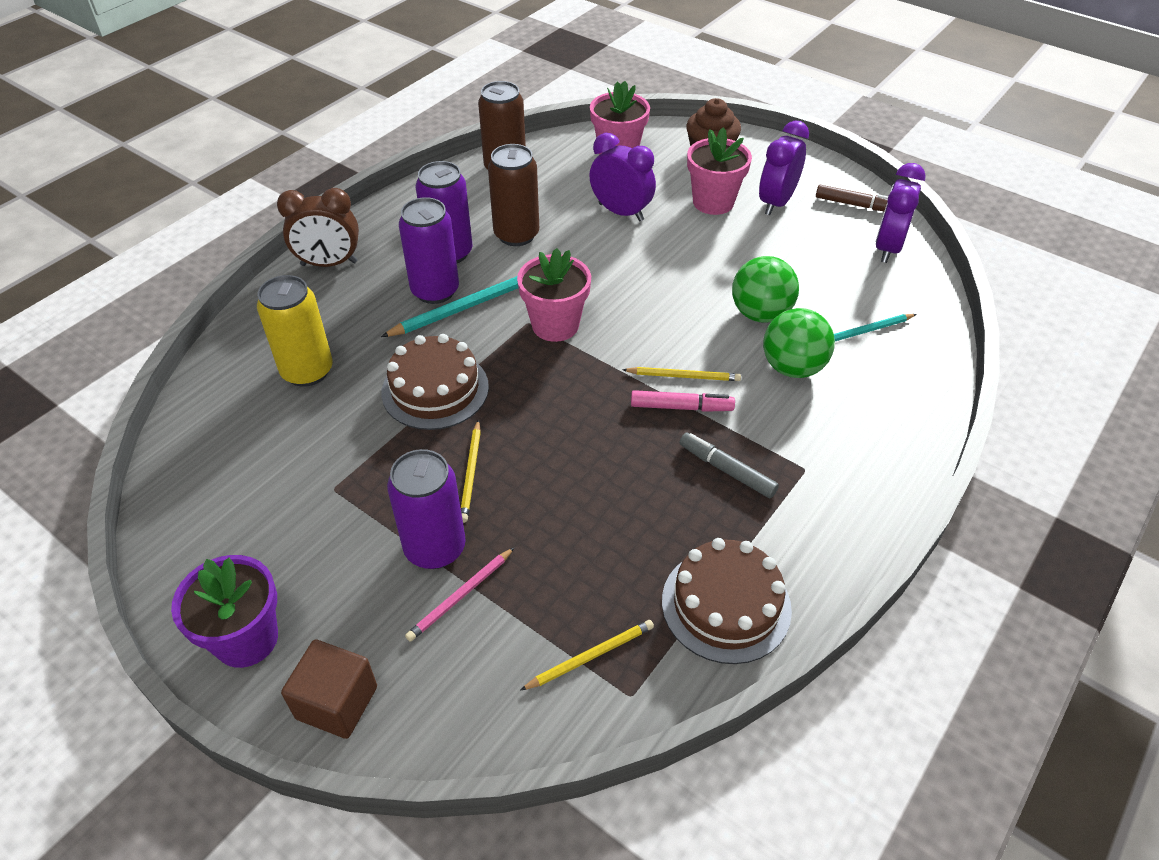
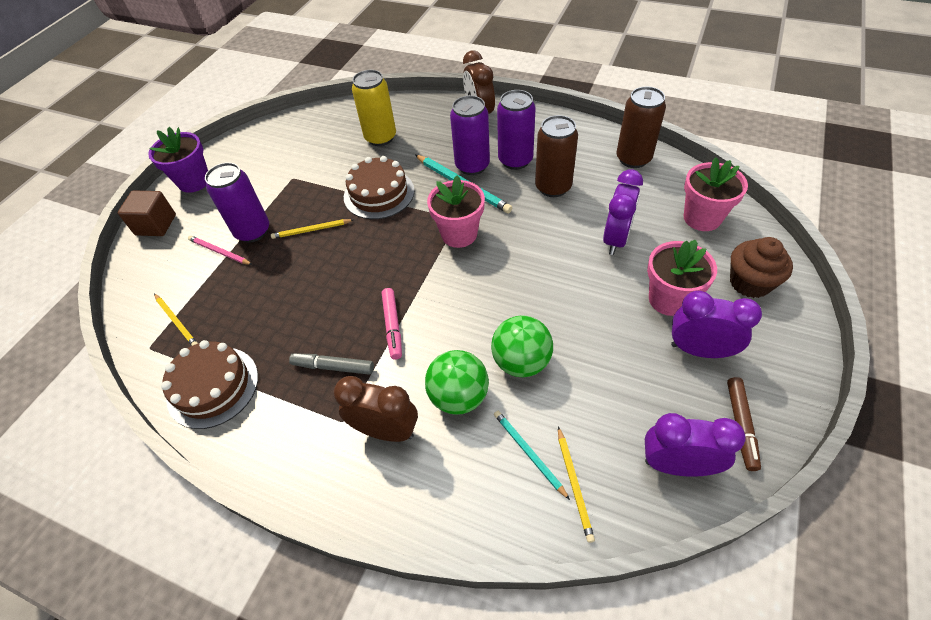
camera: 80 degrees right, 5 degrees up
yellow pencil [622,367,741,381] -> yellow pencil moved to [558,427,595,543]
grey marker [680,433,779,498] -> grey marker turned 105 degrees counterclockwise [289,353,374,375]
none -> brown clock [334,376,418,442]

